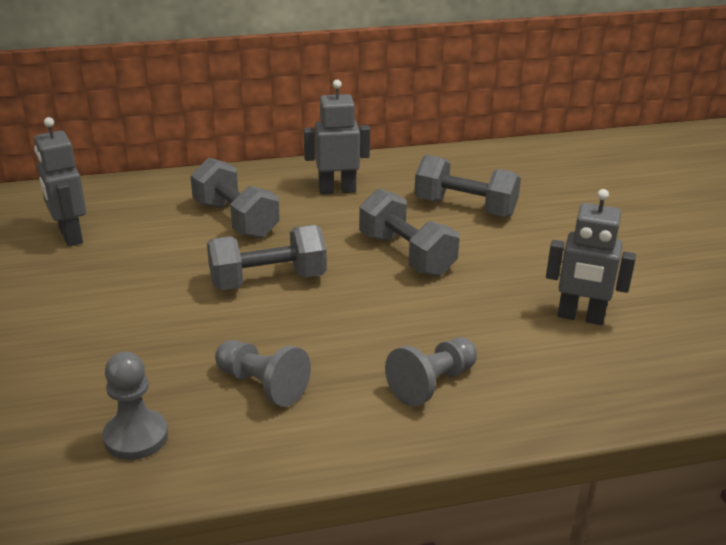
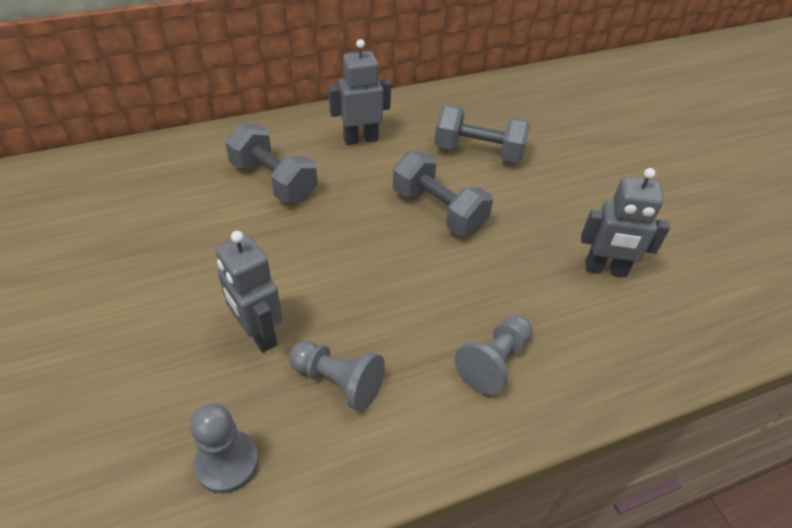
camera: 10 degrees left, 15 degrees up
grey robot [34,117,86,246] -> grey robot moved to [216,231,283,353]
grey dumbbell [207,225,327,290] -> none

